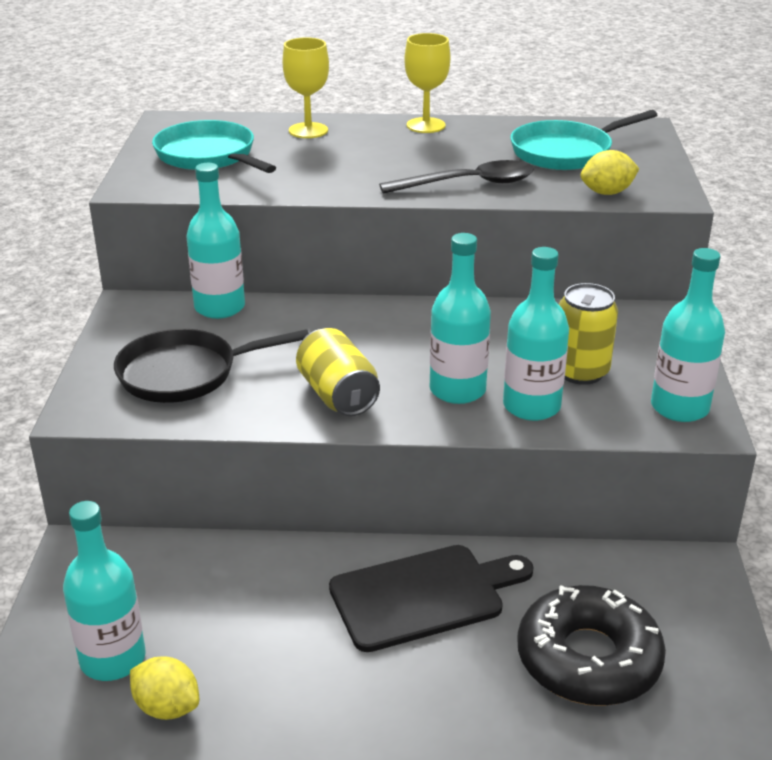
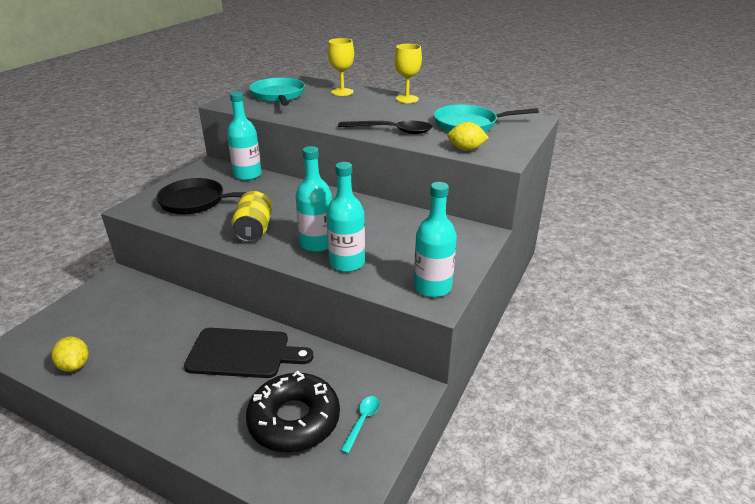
camera: 25 degrees right, 0 degrees up
turquoise bottle [63,501,146,681] -> none
yellow can [559,283,618,385] -> none
none -> turquoise spoon [340,396,380,454]

